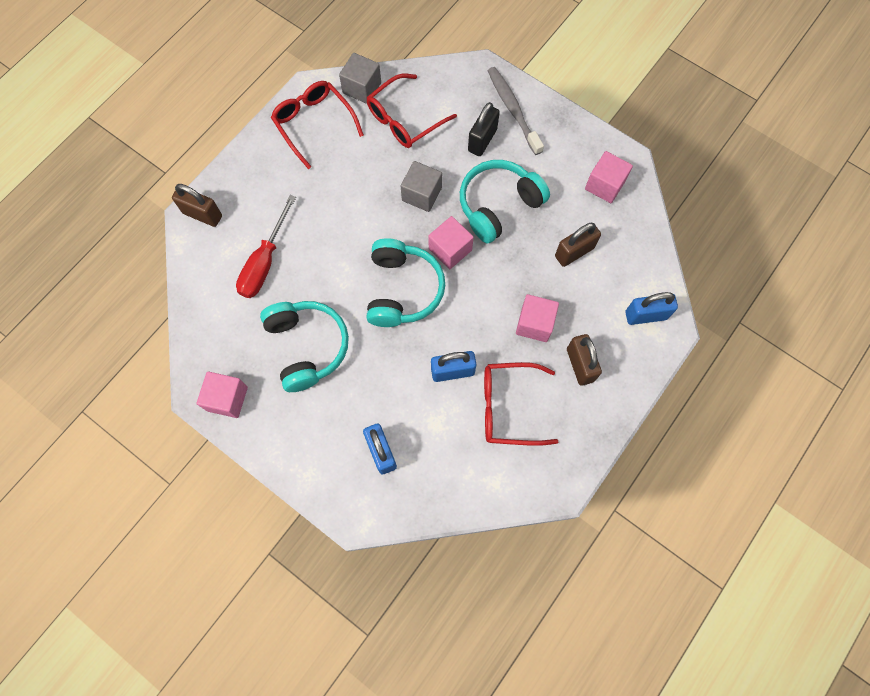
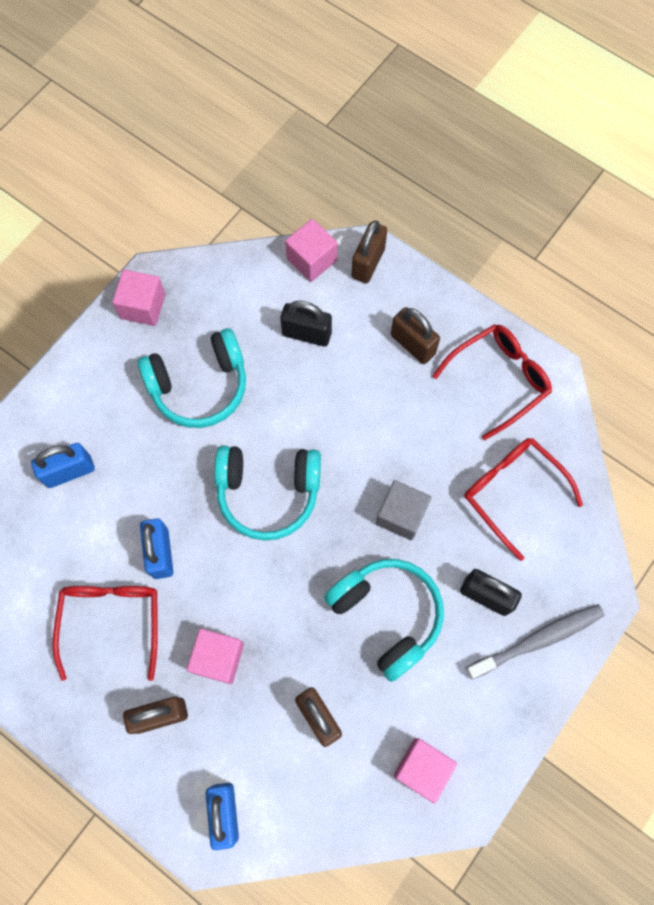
camera: 90 degrees right, 0 degrees up
red screwdriver [236,195,296,298] -> black padlock [280,301,332,346]
grey cube [339,53,381,104] -> none
pink cube [428,216,474,269] -> pink cube moved to [285,219,337,282]
none -> brown padlock [391,307,440,364]

